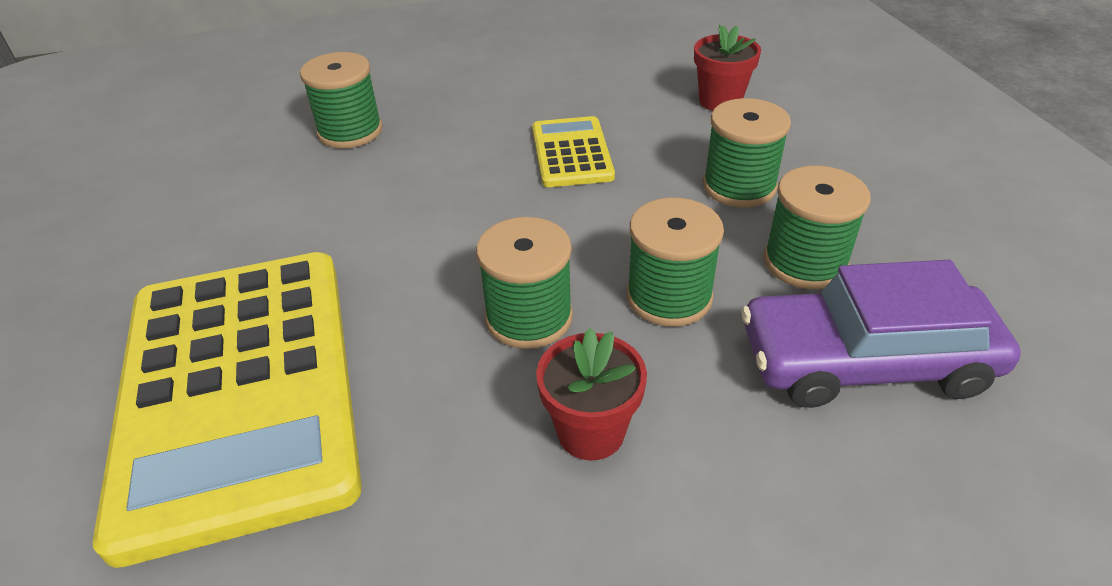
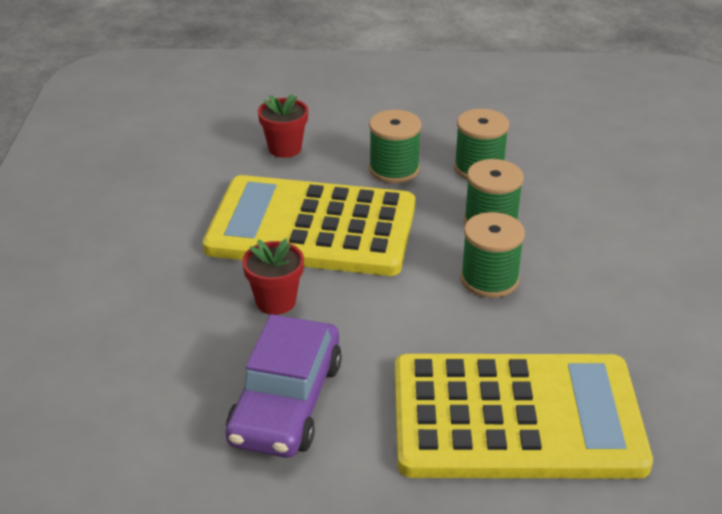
camera: 75 degrees left, 5 degrees down
green spool [300,52,383,149] -> none
yellow calculator [532,116,615,187] -> yellow calculator [203,175,415,276], size x2.21
red flower pot [536,328,647,461] -> red flower pot moved to [242,239,304,315]
purple car [741,260,1021,408] -> purple car moved to [226,314,342,458]

